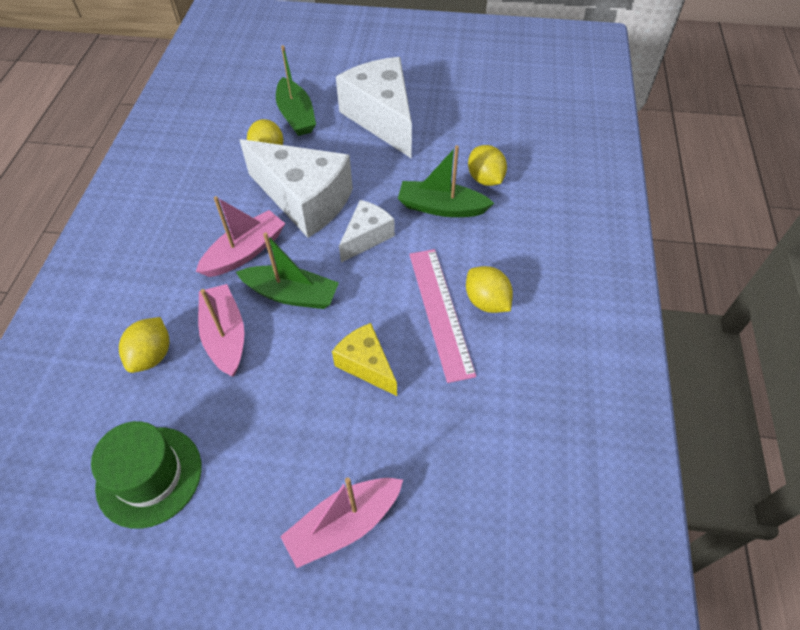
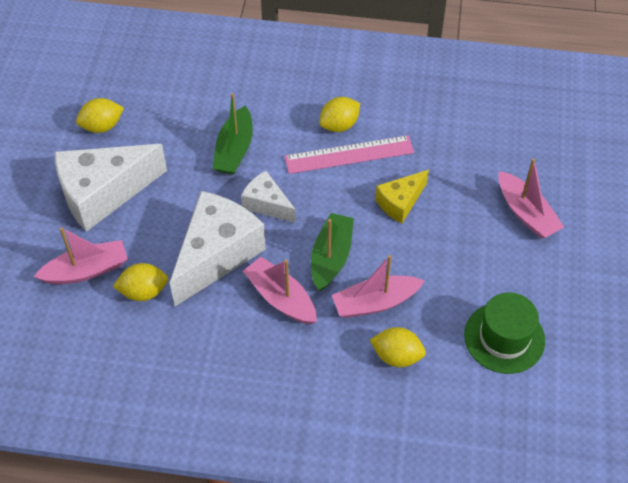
camera: 90 degrees left, 0 degrees up
green boat [276,45,316,136] -> pink boat [34,227,128,284]
yellow lemon [468,145,507,186] -> yellow lemon moved to [76,98,124,133]

